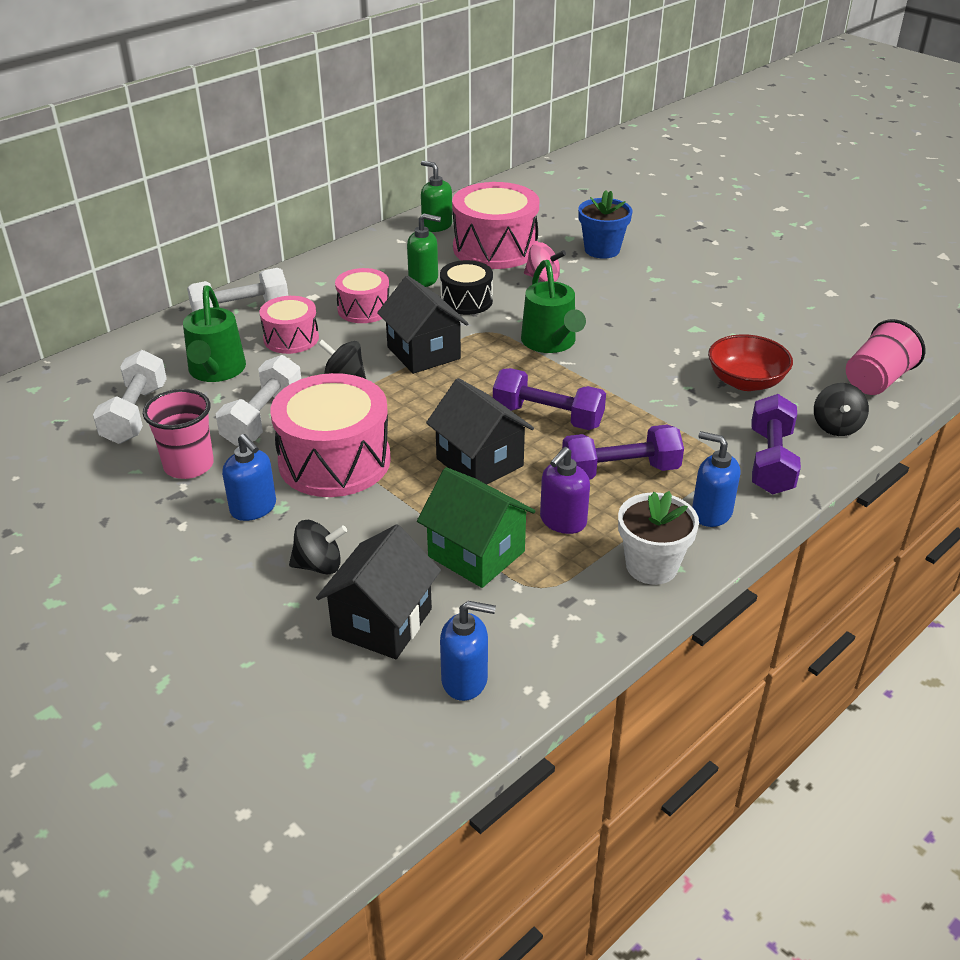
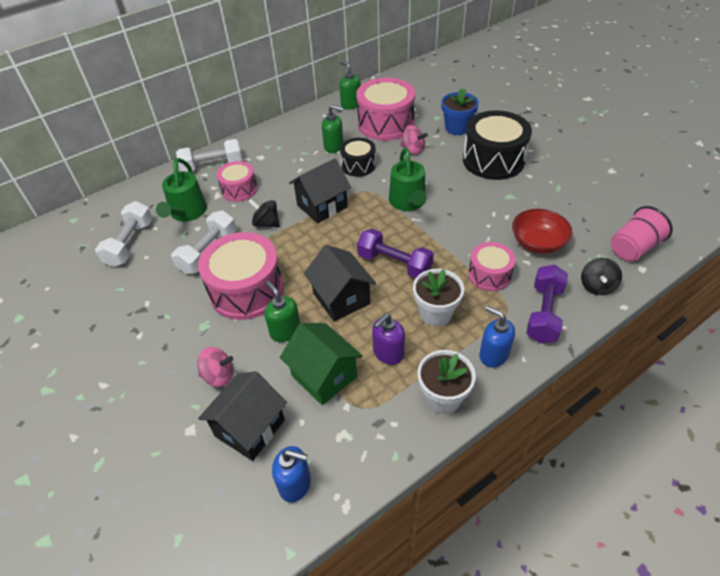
camera: 10 degrees right, 10 degrees up
pink cup [143,389,214,479] -> none
blue soap dispenser [222,434,276,521] -> none
black spinning top [289,520,347,575] -> pink spinning top [197,347,233,387]
pink drum [335,268,389,323] -> pink drum moved to [468,242,516,291]
black house [377,276,469,374] -> black house turned 75 degrees clockwise [289,158,351,223]
purple dumbbell [562,425,684,480] -> white flower pot [413,269,464,326]
none -> green soap dispenser [264,281,300,342]
none -> black drum [463,110,532,180]

